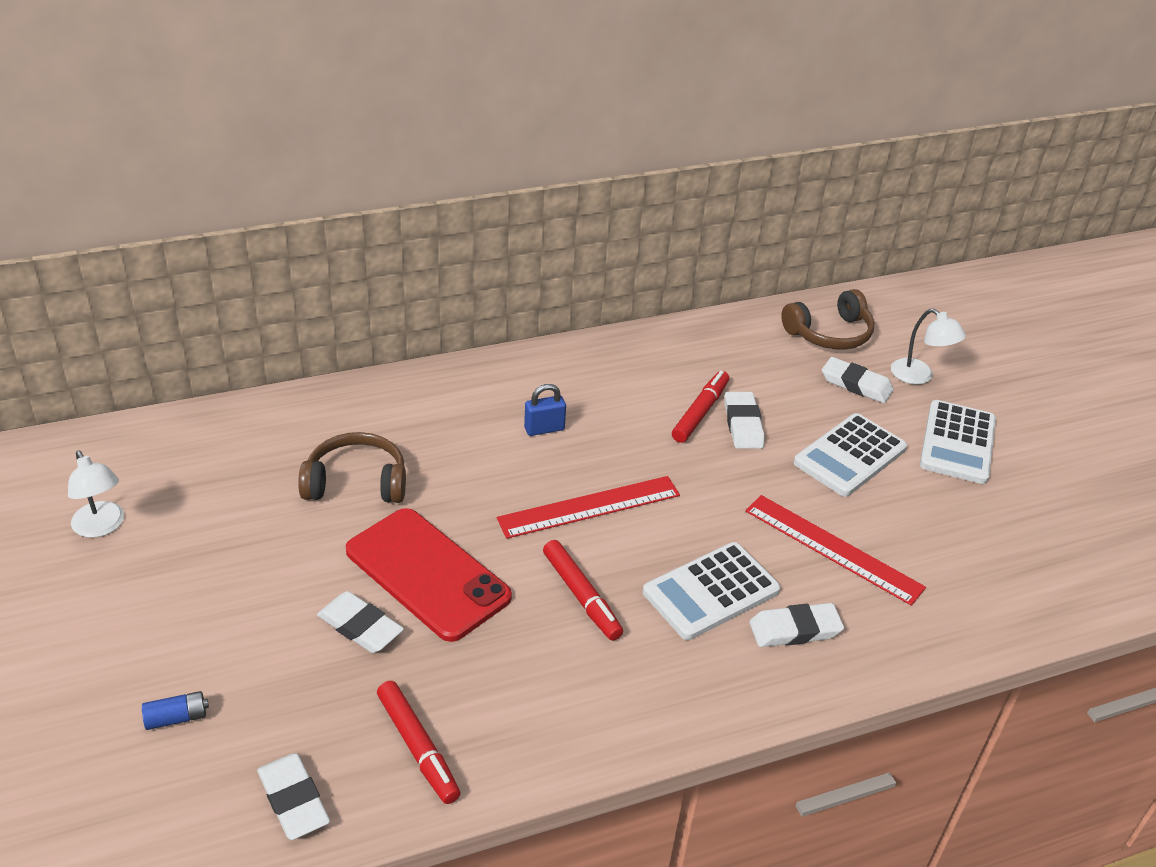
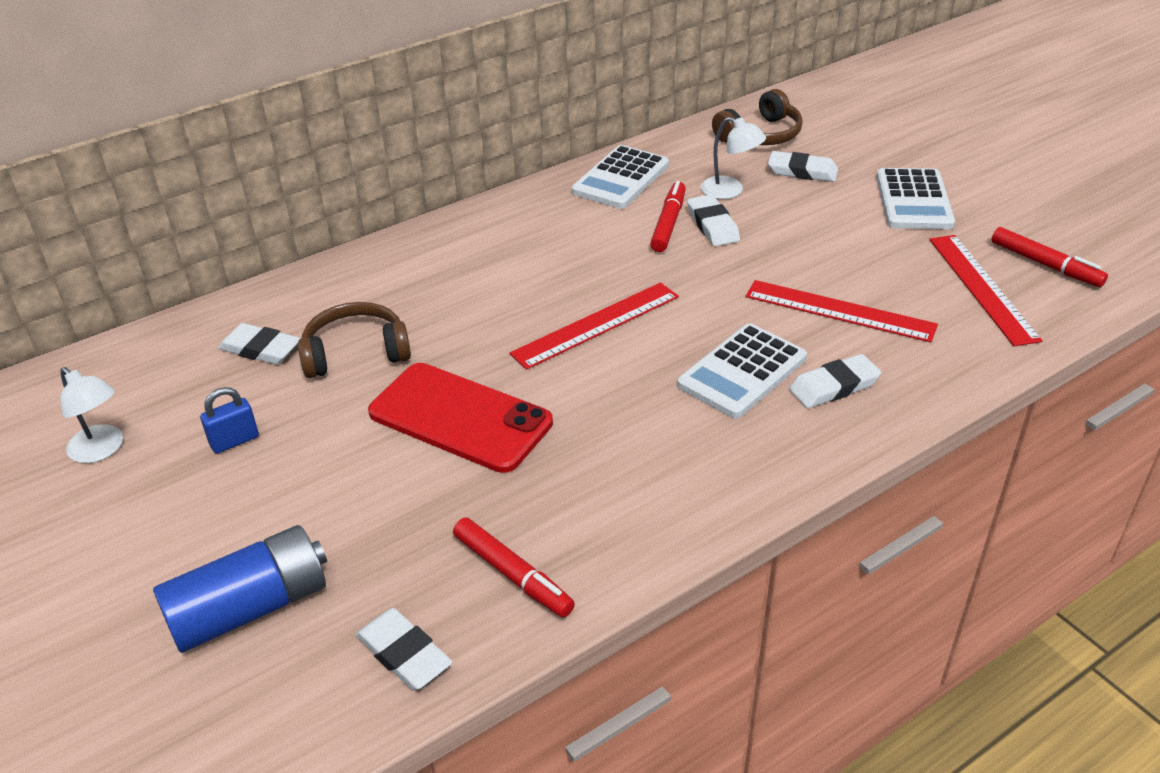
camera: 10 degrees left, 0 degrees up
blue battery [142,691,209,730] -> blue battery [153,525,327,653], size x2.40
white eraser [317,591,404,653] -> white eraser moved to [218,323,301,365]
blue padlock [524,384,566,436] -> blue padlock moved to [200,387,259,453]
red marker [543,540,623,641] -> red marker moved to [992,227,1108,287]
white calculator [794,413,907,497] -> white calculator moved to [572,145,669,209]
white lamp [891,309,966,385] -> white lamp moved to [701,117,766,199]
none -> red ruler [929,235,1043,346]

